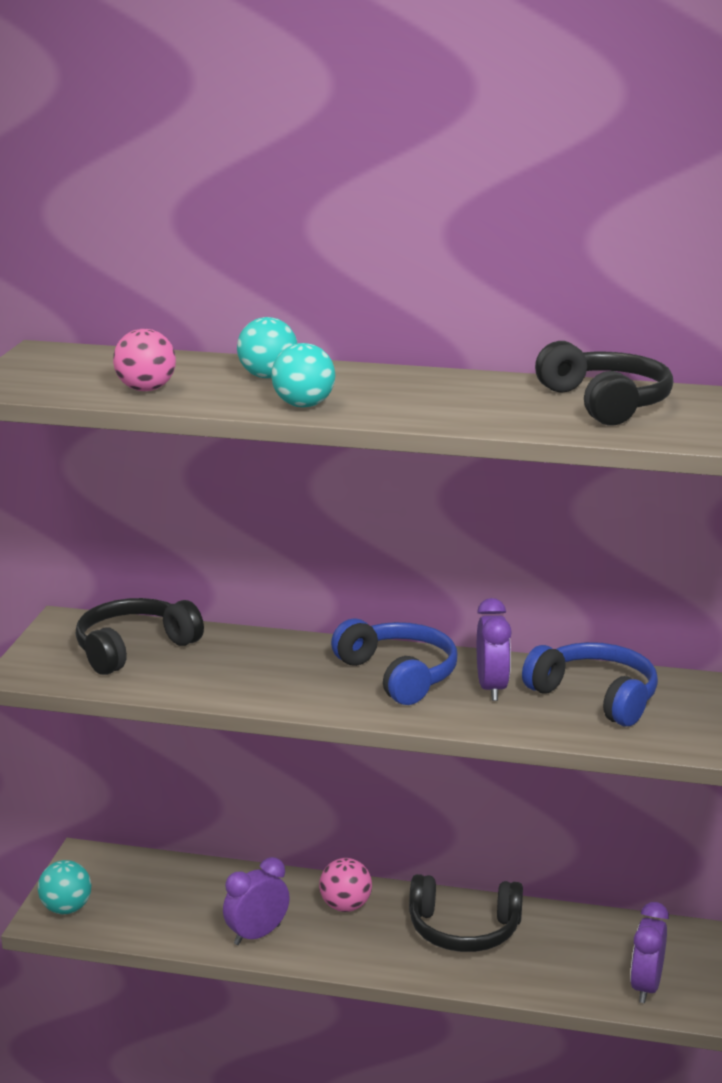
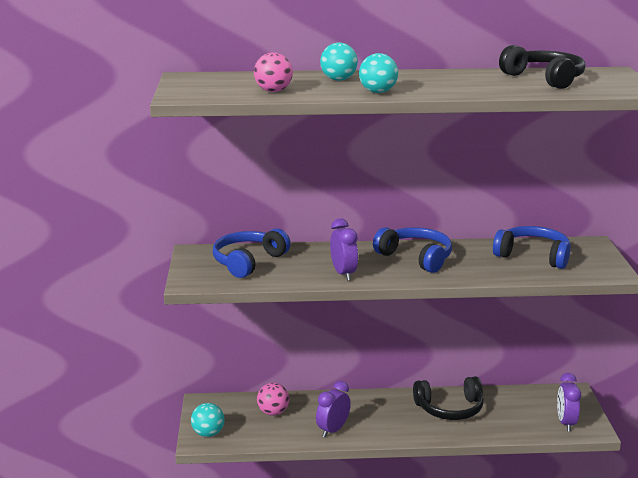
camera: 15 degrees left, 0 degrees up
black headphones [75,598,204,675] -> blue headphones [213,228,291,278]
pink ball [319,858,372,912] -> pink ball moved to [257,383,289,416]
purple clock [477,598,512,701] -> purple clock moved to [330,218,358,281]

